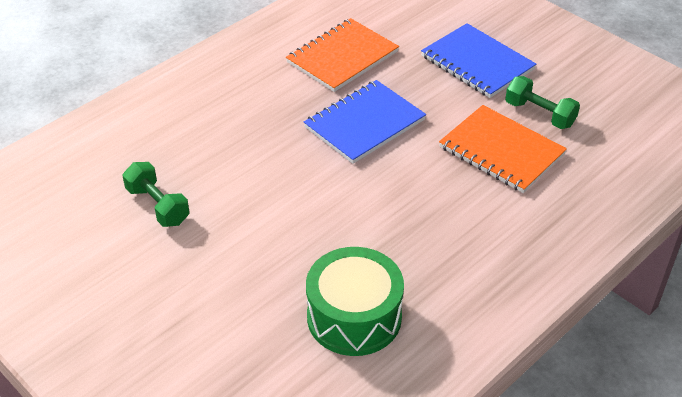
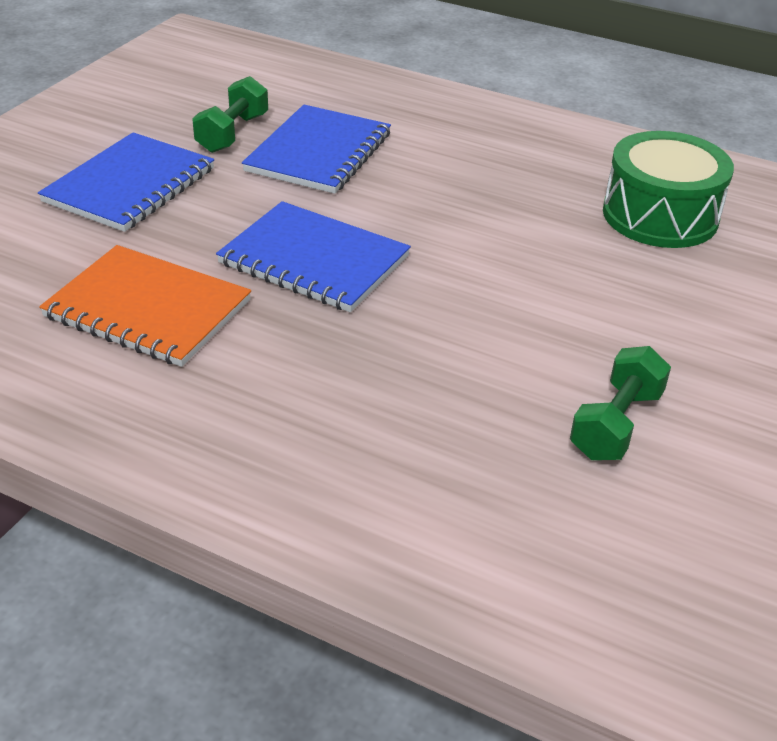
camera: 110 degrees left, 5 degrees down
orange notebook [439,105,567,193] -> blue notebook [242,105,391,194]

